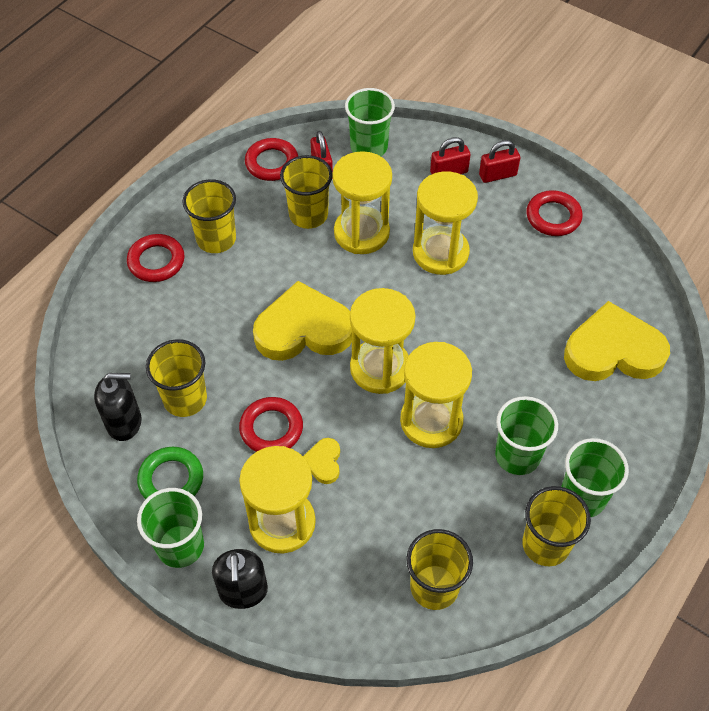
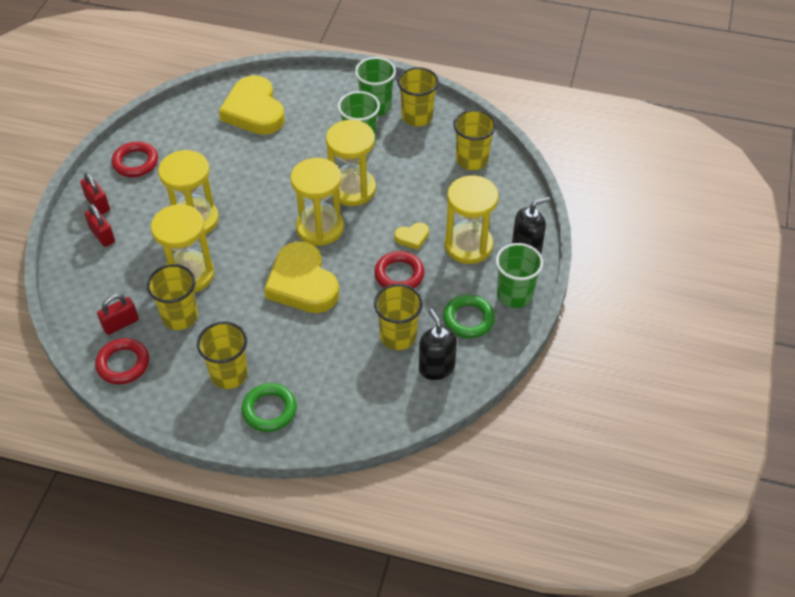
camera: 110 degrees left, 5 degrees down
red ring [127,234,184,282] -> green ring [242,383,297,432]
green cup [345,88,395,156] -> none

